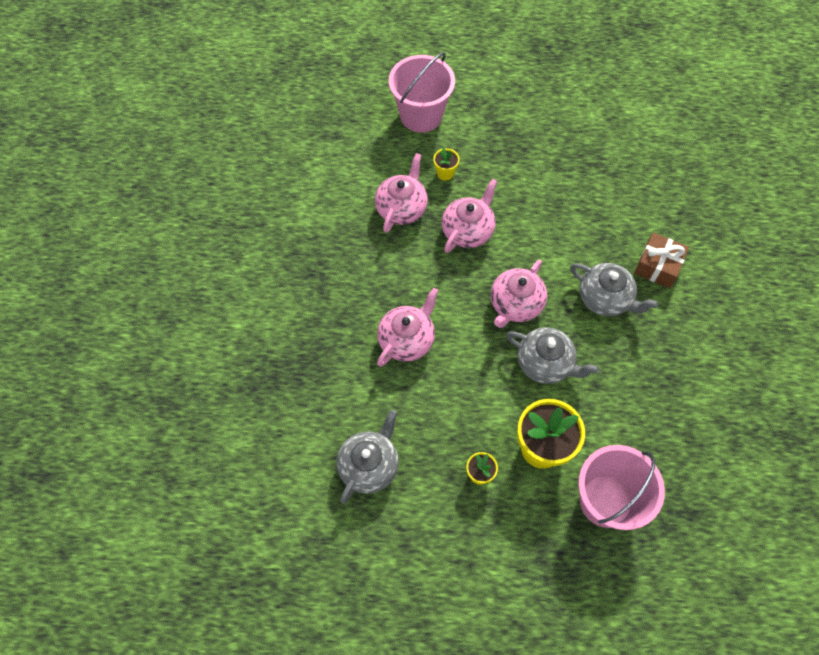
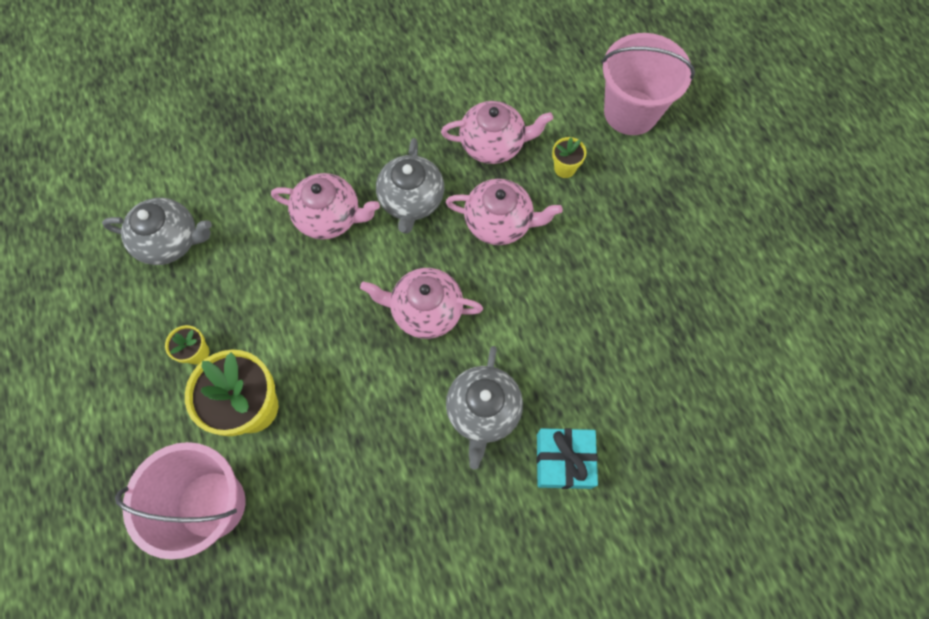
camera: 65 degrees right, 5 degrees up
grey teapot [506,327,599,384] -> grey teapot moved to [376,138,444,234]
brown gift [634,233,689,288] -> turquoise gift [537,428,598,489]

